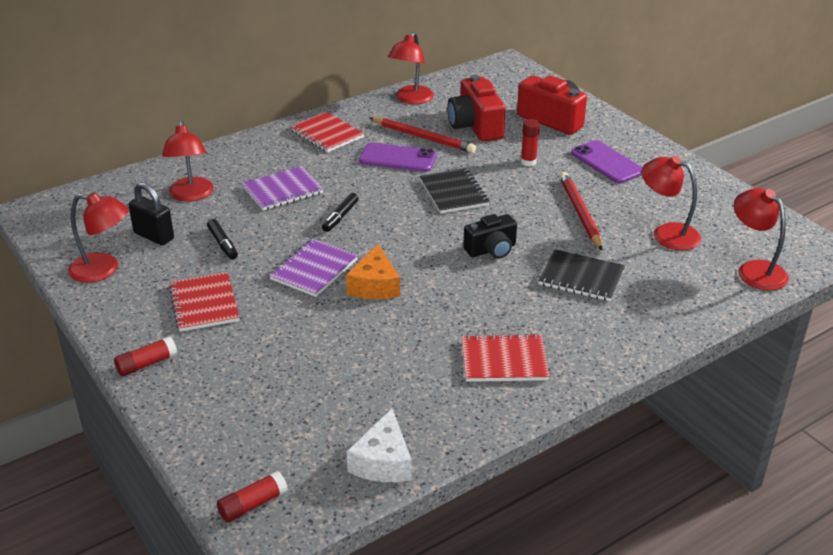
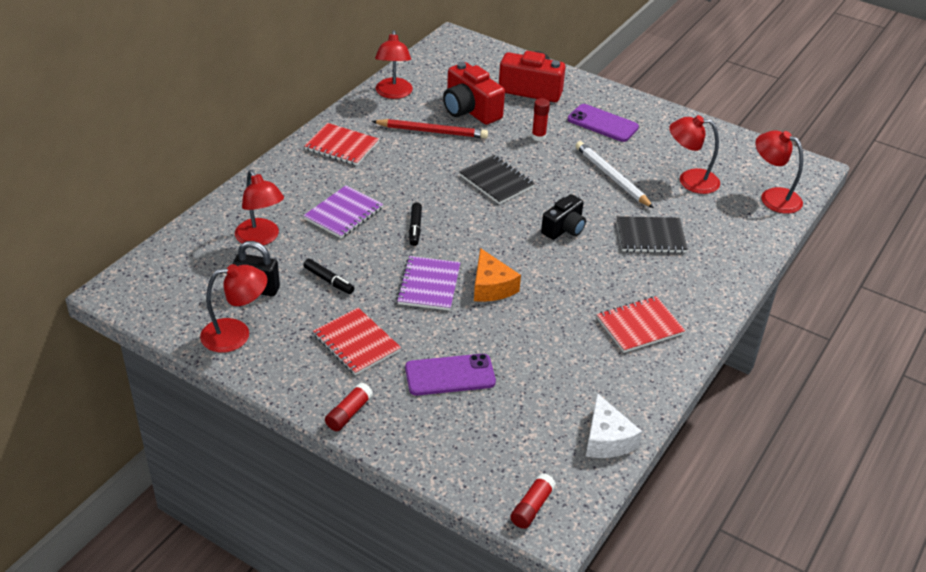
camera: 25 degrees left, 5 degrees up
purple phone [359,143,437,172] -> purple phone moved to [405,354,496,396]
red pencil [559,172,603,251] -> white pencil [576,141,654,208]

